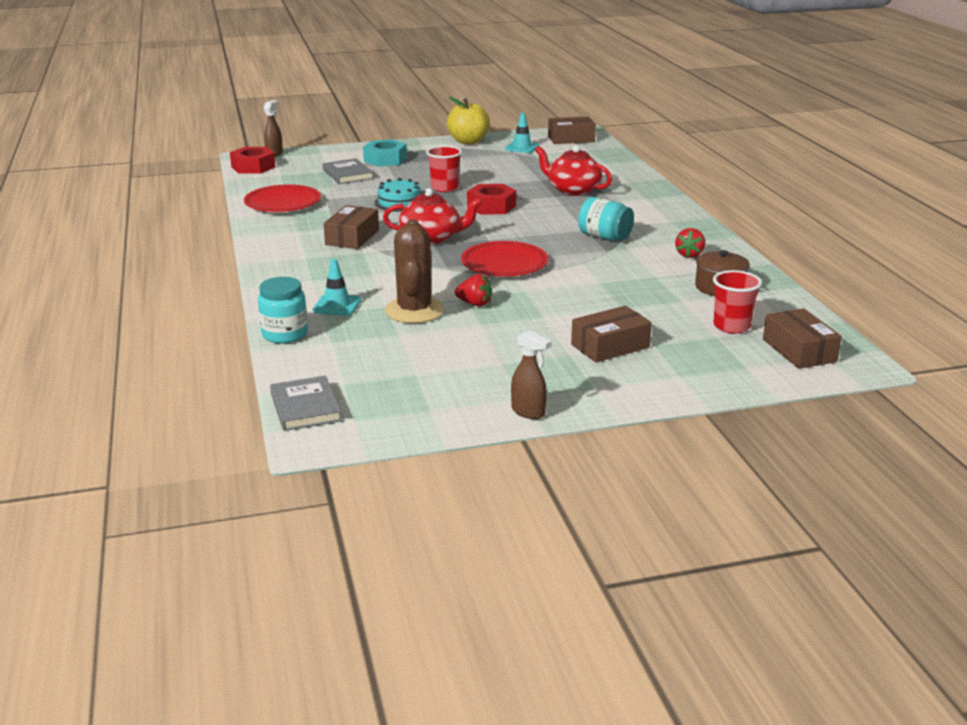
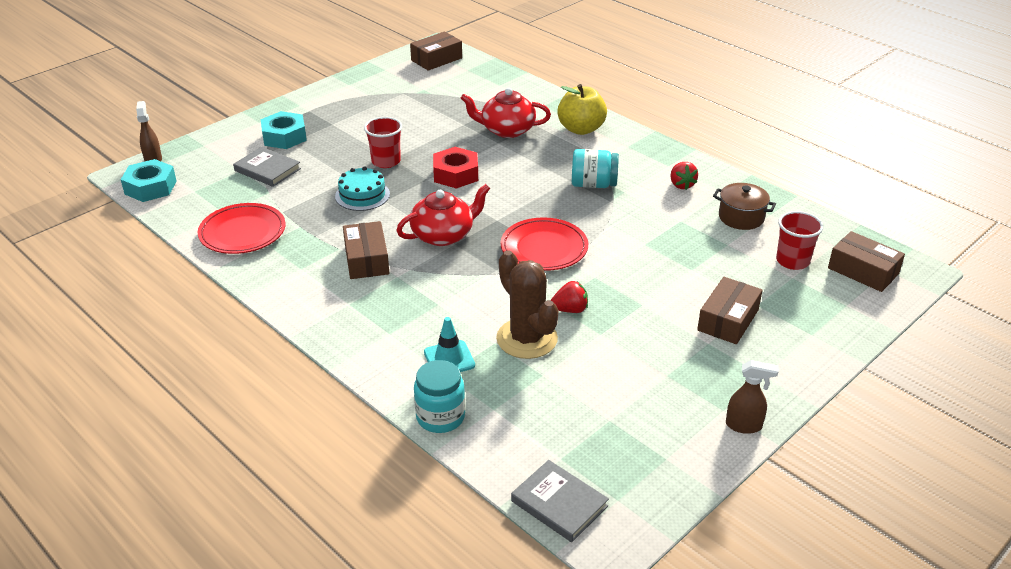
camera: 30 degrees left, 10 degrees up
red nut [230,147,275,174] -> turquoise nut [121,159,176,202]
yellow apple [447,97,490,145] -> yellow apple moved to [557,84,607,135]
turquoise traffic cone [505,113,539,153] -> none

